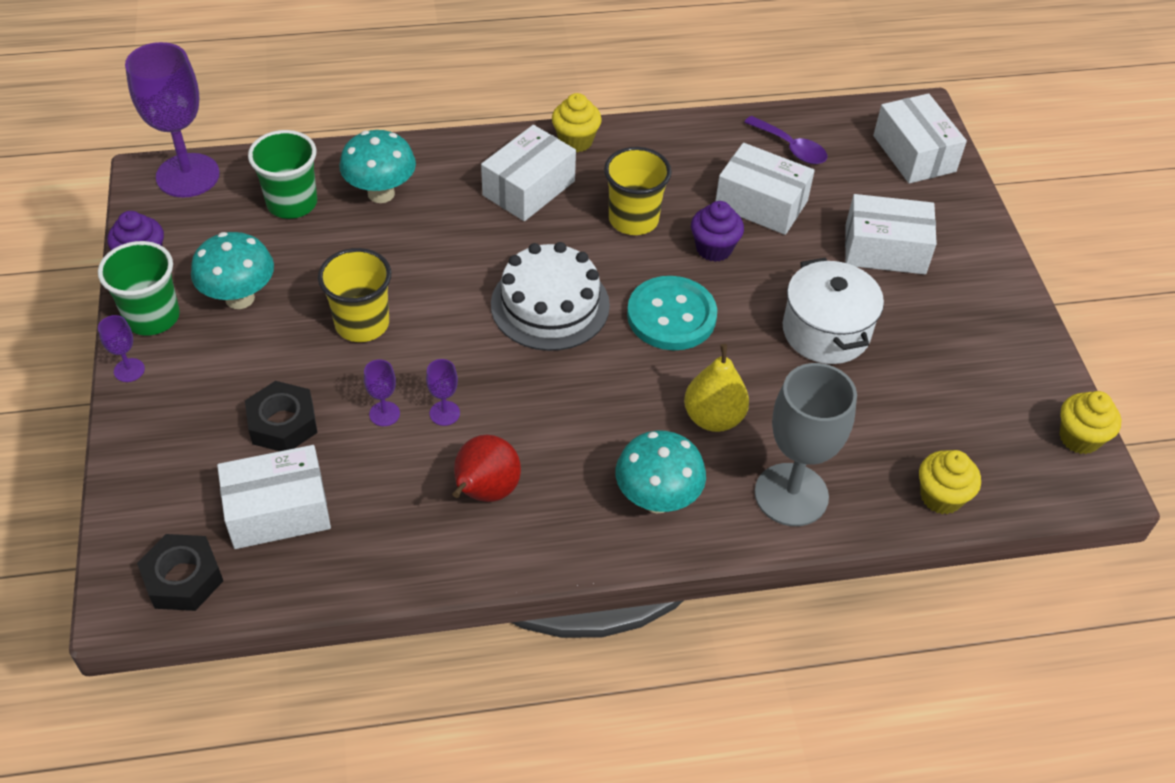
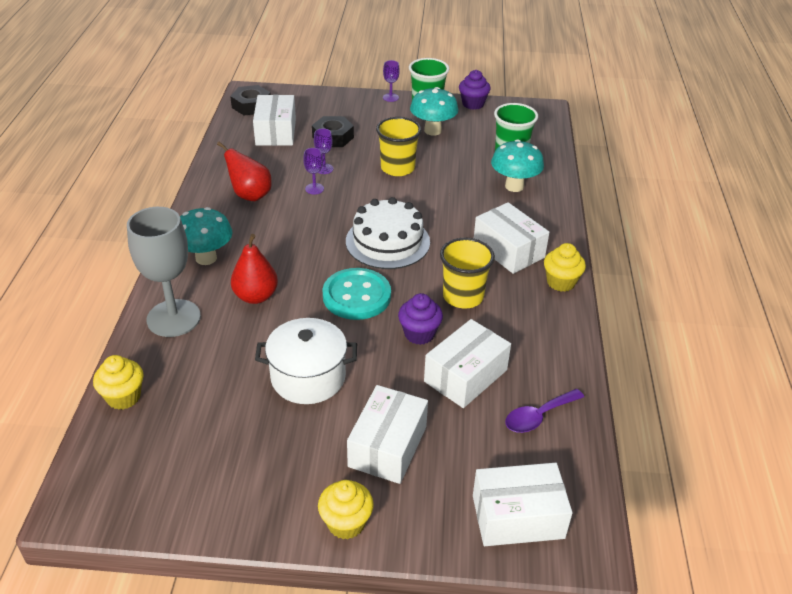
camera: 105 degrees right, 10 degrees down
purple goblet [125,42,220,198] -> none
yellow pear [684,344,749,432] -> red pear [231,234,278,304]
yellow cupcake [1060,391,1121,454] -> yellow cupcake moved to [318,480,374,539]

